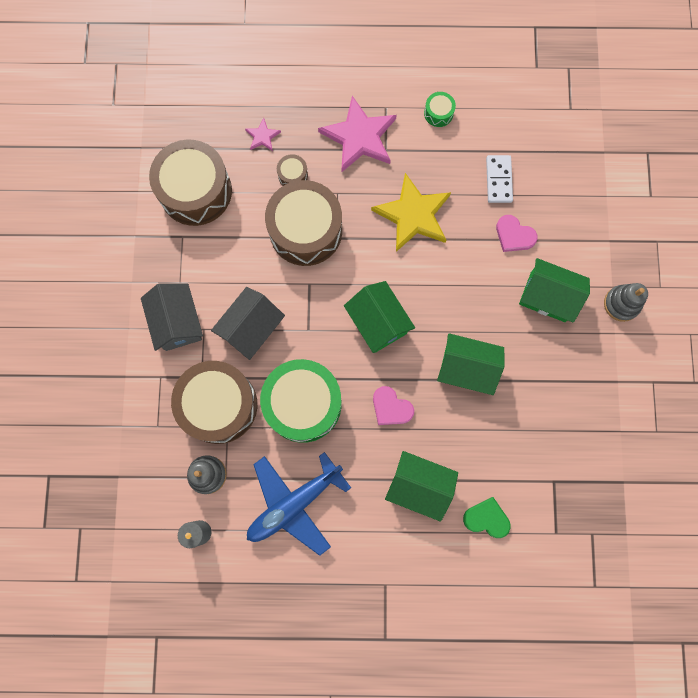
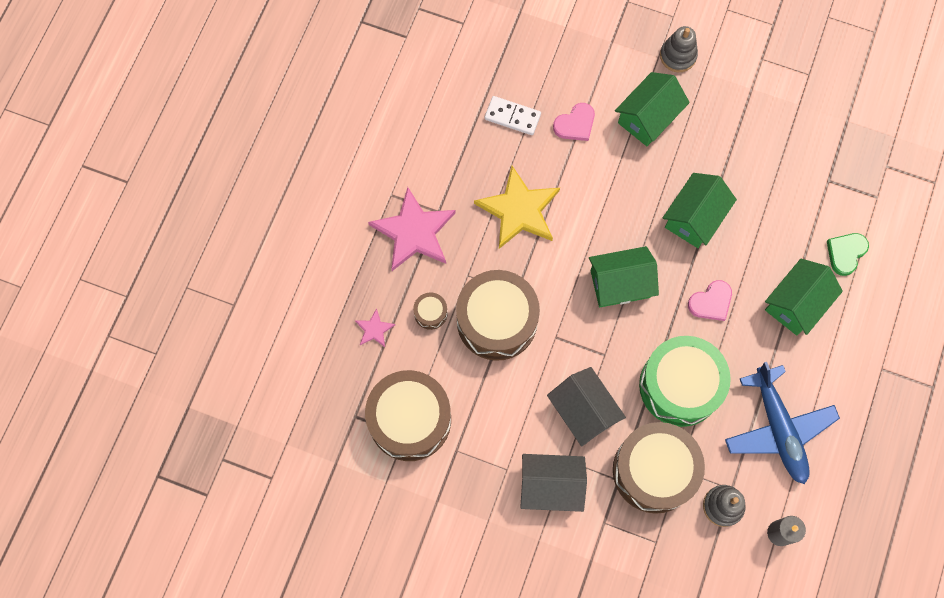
camera: 70 degrees left, 5 degrees down
green drum [424,92,456,127] -> none

